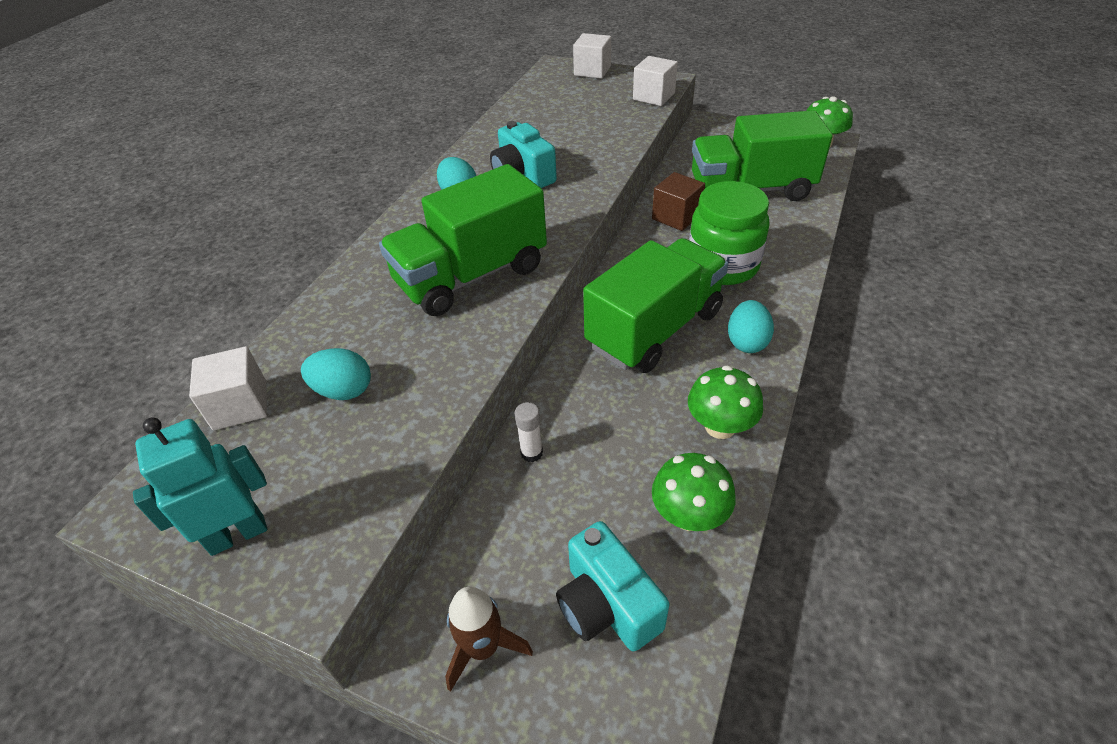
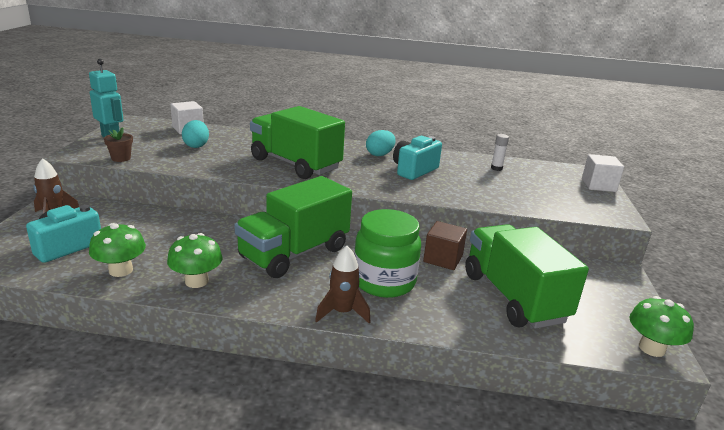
camera: 70 degrees right, 20 degrees down
white glue stick [515,402,543,462] -> white glue stick moved to [491,134,509,171]
green truck [583,238,728,373] -> green truck turned 105 degrees clockwise [235,176,352,278]
white cube [633,56,678,106] -> none
turquoise egg [728,300,774,353] -> none
none -> brown flower pot [104,127,133,162]
none -> brown rocket [315,246,370,323]

